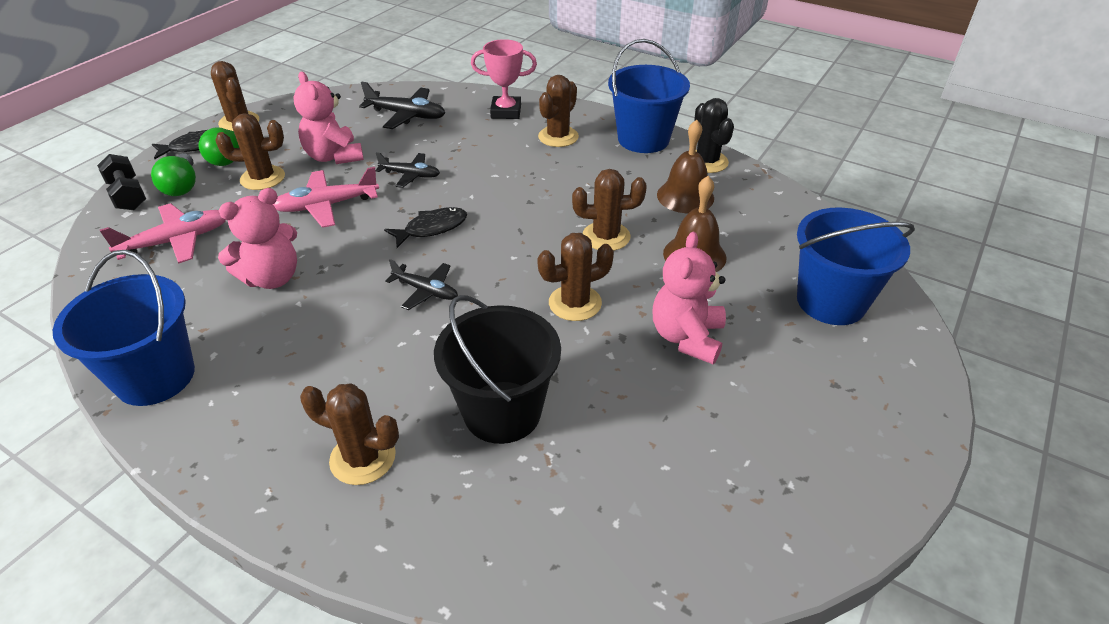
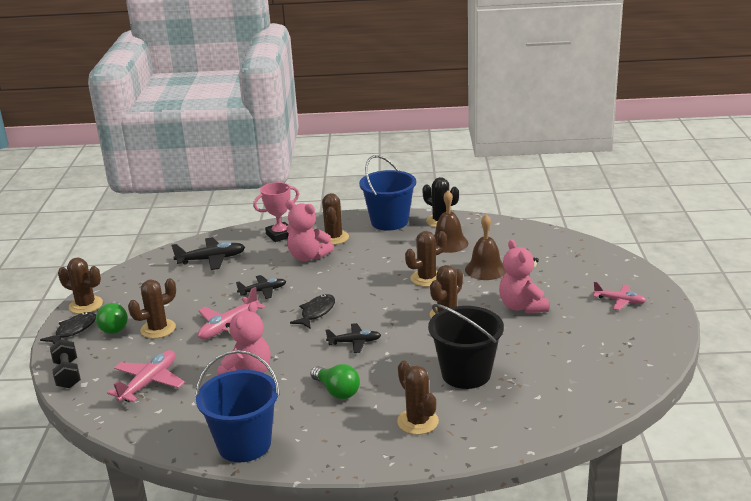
camera: 30 degrees left, 15 degrees down
black dumbbell [97,154,146,210] -> black dumbbell turned 45 degrees clockwise [50,339,81,389]
green light bulb [151,153,196,196] -> green light bulb moved to [310,364,360,399]
pink teddy bear [293,71,364,164] -> pink teddy bear moved to [286,200,334,261]
brown cactus [300,383,399,485] -> brown cactus turned 75 degrees clockwise [397,361,439,435]
blue bucket [797,207,915,325] -> none
none -> pink plane [593,282,646,310]

